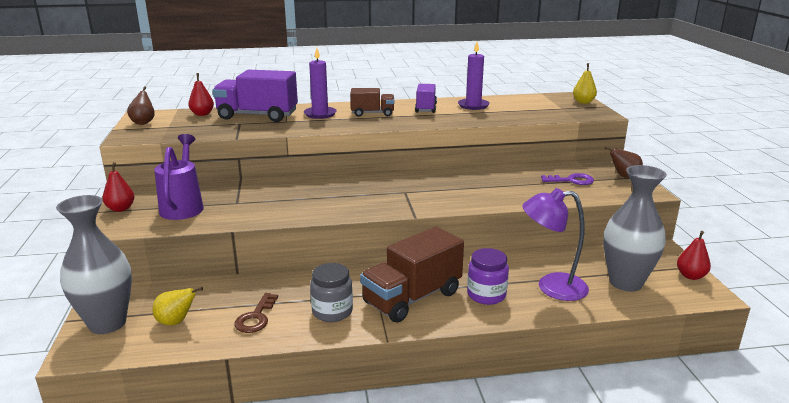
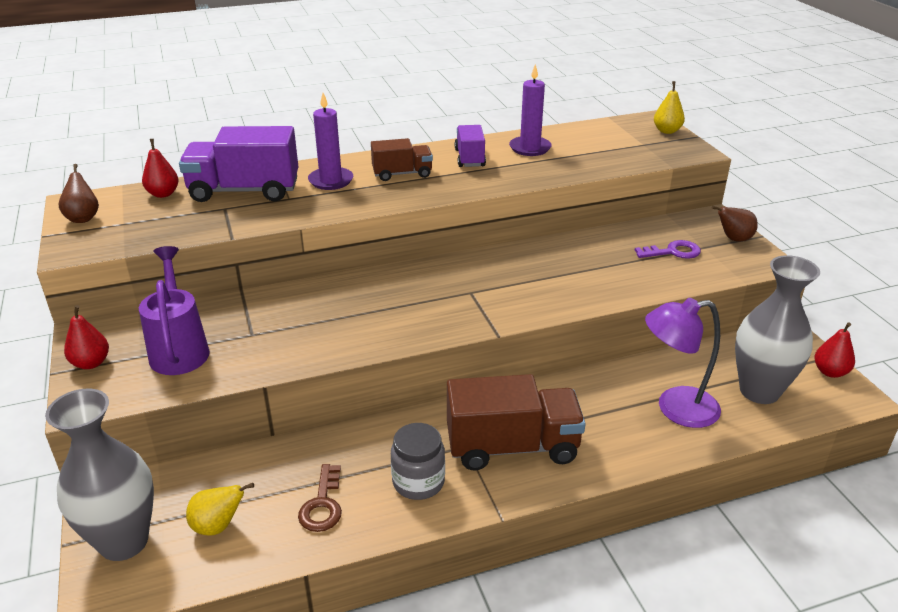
camera: 10 degrees left, 10 degrees up
brown truck [360,227,464,323] -> brown truck turned 135 degrees counterclockwise [447,374,586,471]
purple jar [467,248,509,305] -> none

